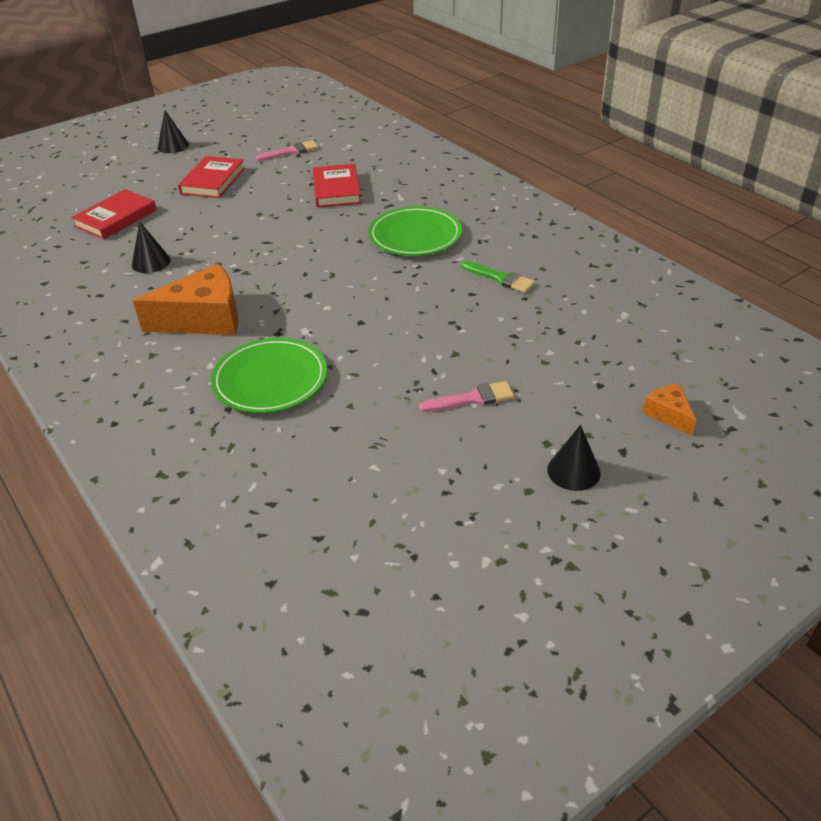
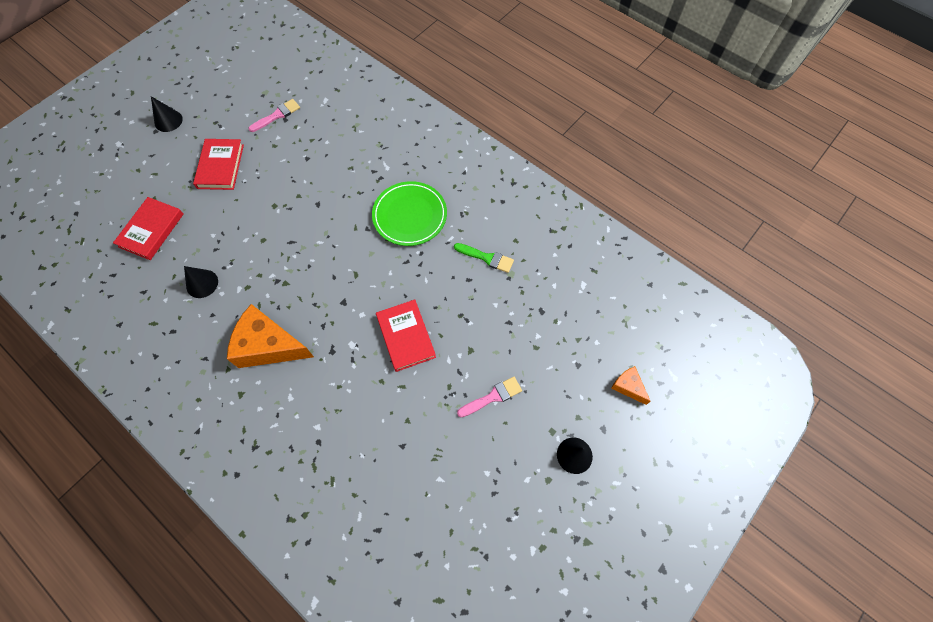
camera: 15 degrees left, 25 degrees up
orange cheese [133,264,238,335] -> orange cheese turned 135 degrees counterclockwise [227,304,314,368]
green plate [211,338,327,413] -> none
red book [313,164,361,208] -> red book moved to [376,299,436,372]

